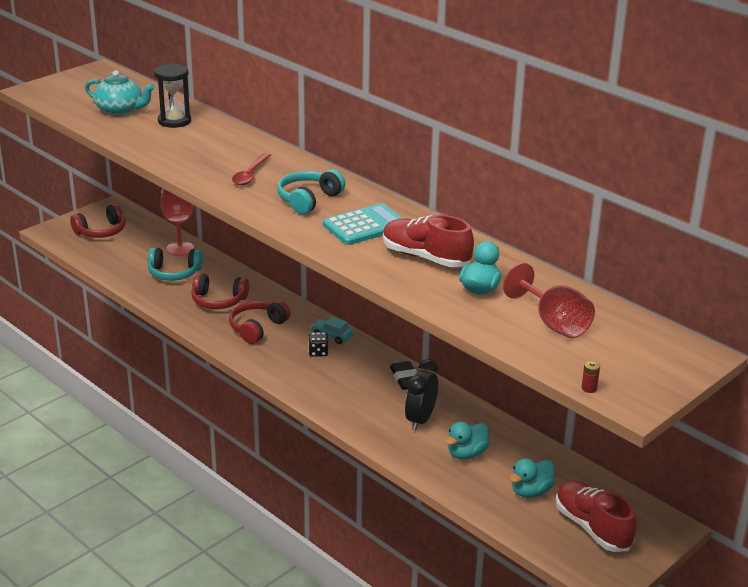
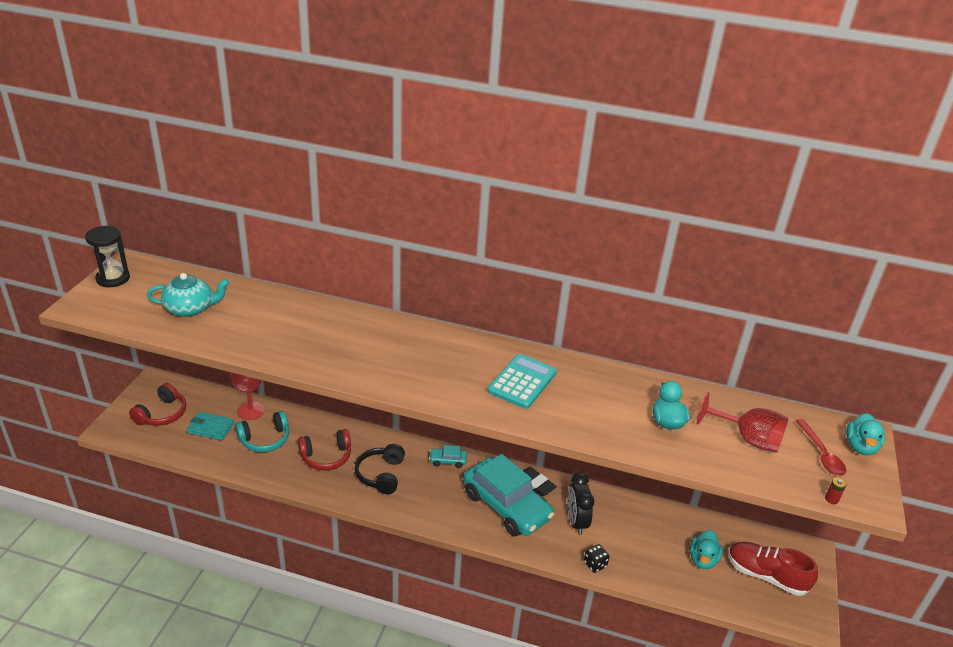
camera: 30 degrees left, 5 degrees up
black hourglass [154,63,191,128] -> black hourglass moved to [85,226,130,287]
red headphones [229,300,291,344] -> black headphones [355,444,405,494]
red spoon [232,153,271,185] -> red spoon moved to [796,419,846,476]
turquoise headphones [277,169,345,214] -> none
black dice [308,332,329,357] -> black dice moved to [584,544,609,573]
red shoe [383,215,474,267] -> none
turquoise duck [445,422,489,460] -> turquoise duck moved to [846,413,885,455]
none -> turquoise wallet [187,412,234,440]
none -> turquoise car [463,454,554,536]

